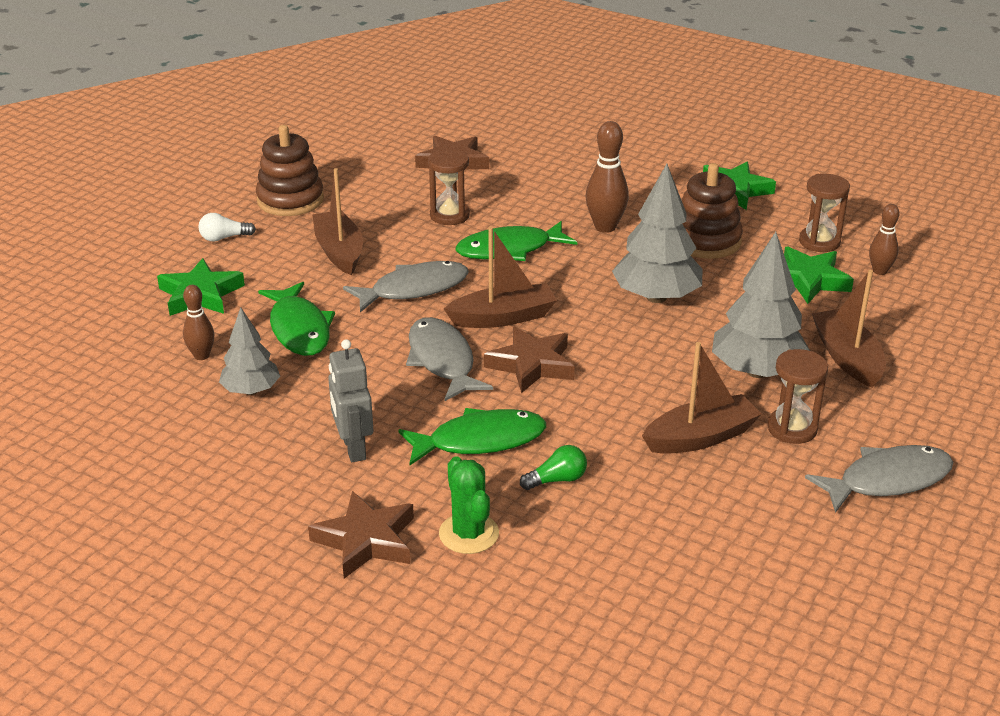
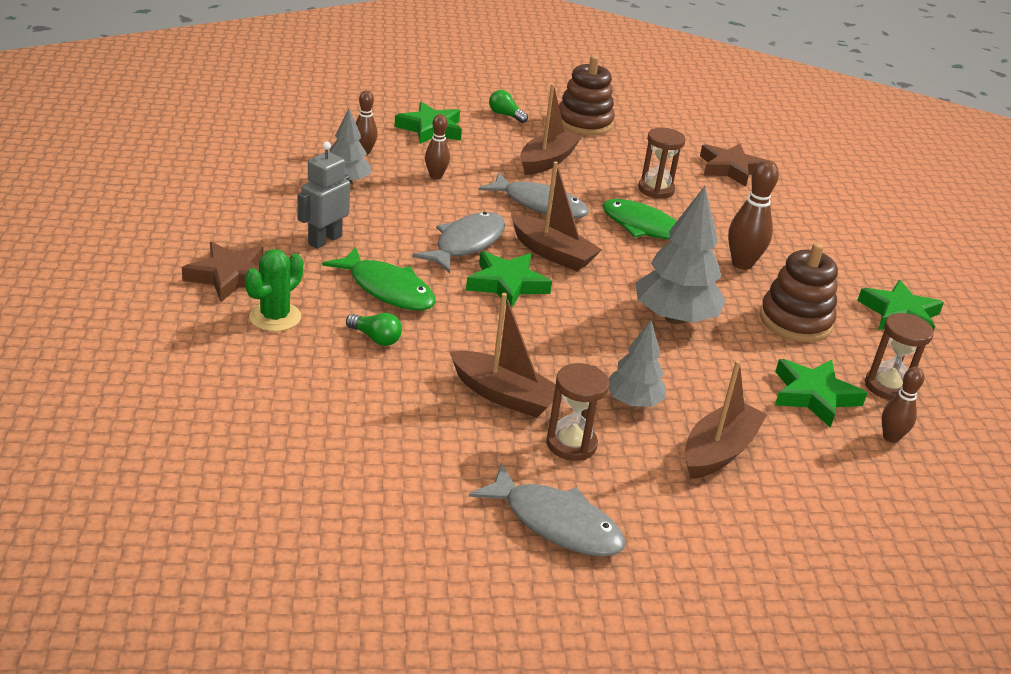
camera: 50 degrees right, 0 degrees up
white light bulb [199,213,256,242] -> green light bulb [489,90,528,123]
green fish [258,282,335,356] -> brown bowling pin [425,114,450,179]
brown star [484,326,575,393] -> green star [466,251,552,308]
grey tree [712,232,810,378] -> grey tree [608,320,666,407], size x0.61

